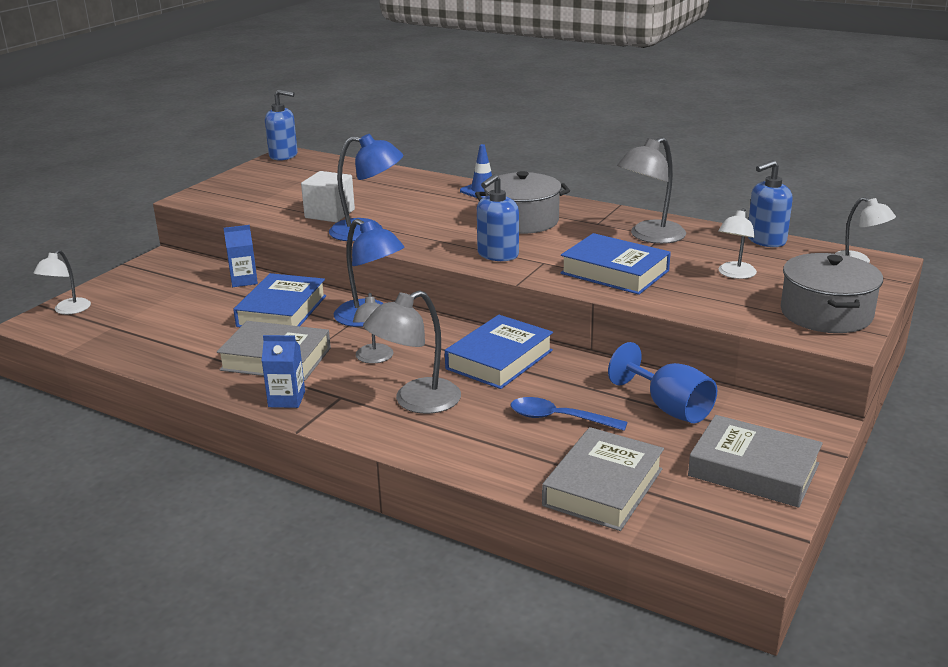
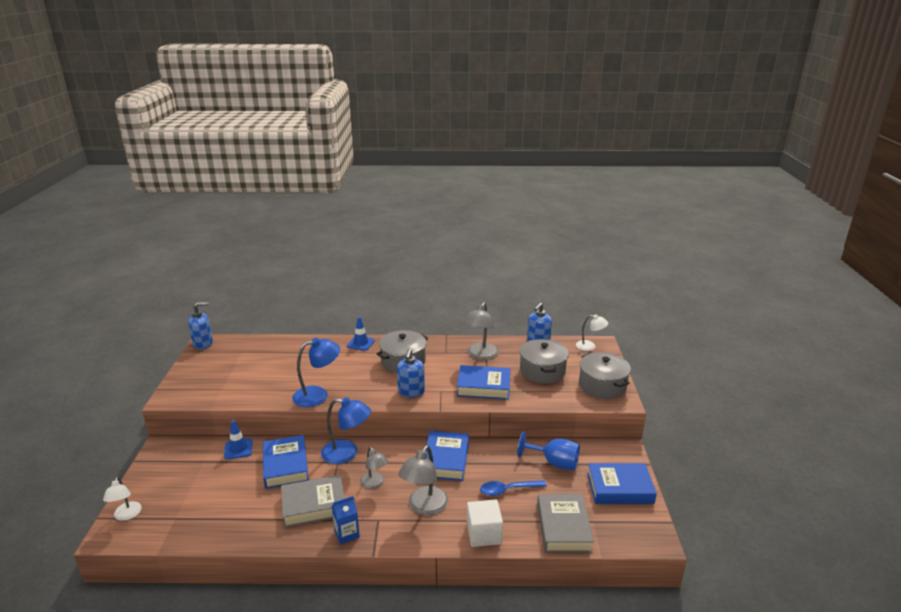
camera: 30 degrees left, 0 degrees up
blue carton [224,225,258,287] -> blue traffic cone [224,420,253,459]
white cube [301,171,355,222] -> white cube moved to [467,499,503,547]
grey book [688,415,823,508] -> blue book [587,463,657,504]
white lamp [718,208,757,279] -> grey pot [520,339,569,384]

